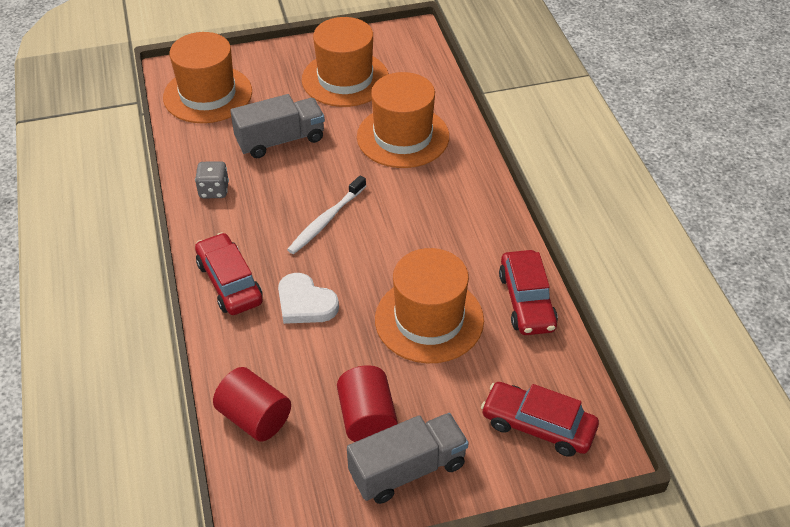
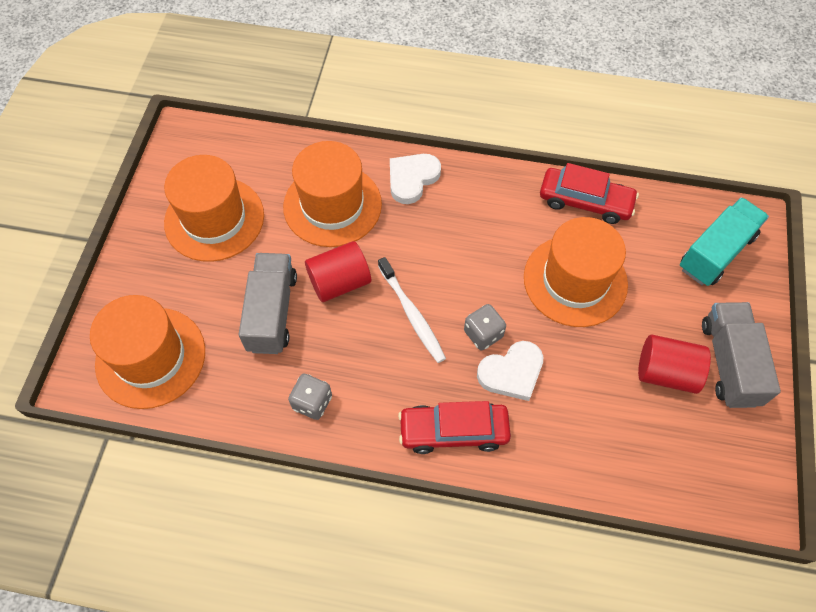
camera: 65 degrees left, 15 degrees up
red cylinder [213,367,291,442] -> red cylinder moved to [305,241,371,302]
red car [481,382,599,457] -> turquoise truck [680,197,769,286]
none -> white heart [390,154,441,204]
none -> grey dice [464,304,506,350]

